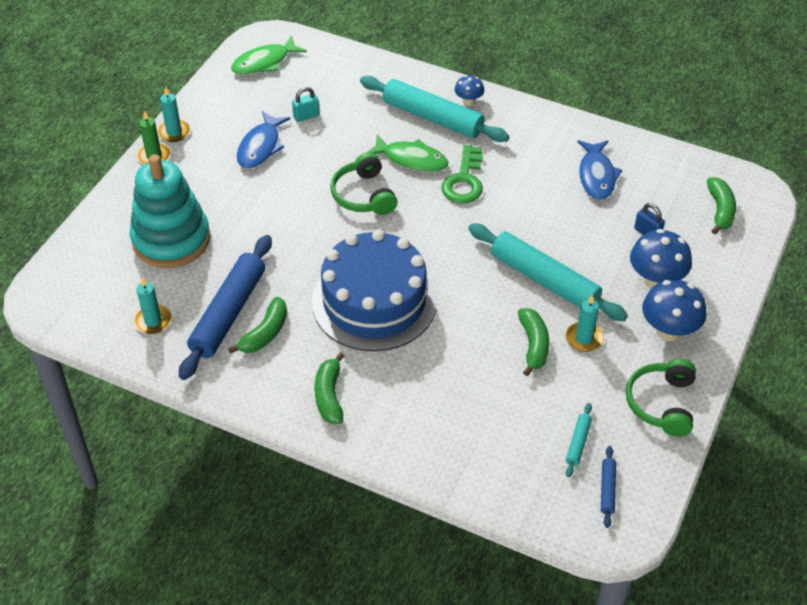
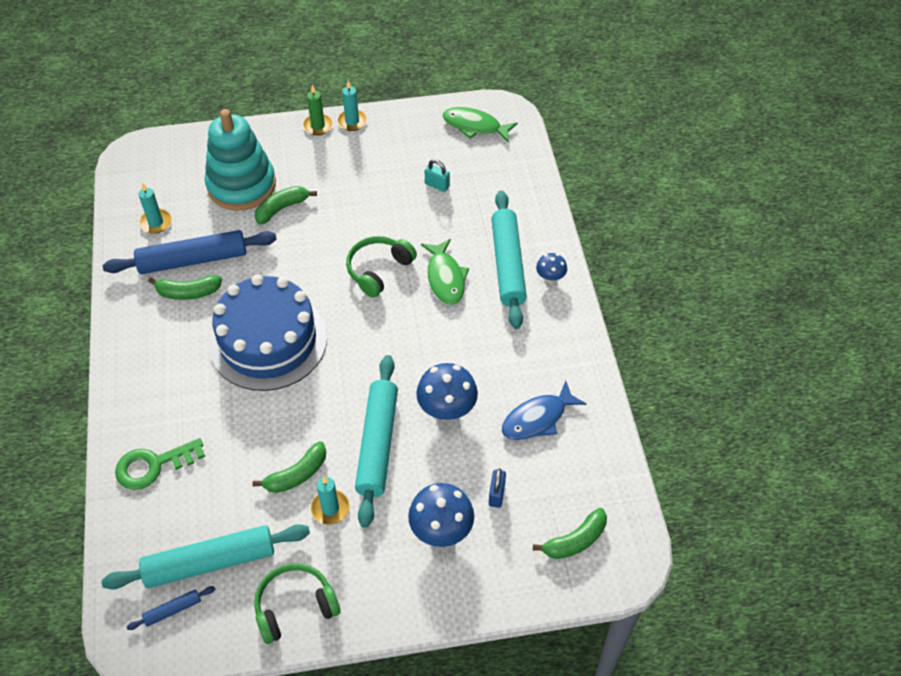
camera: 55 degrees right, 5 degrees up
blue fish [237,111,290,169] -> none
green banana [315,352,345,424] -> green banana moved to [255,186,317,224]
green key [441,145,483,204] -> green key moved to [115,438,205,490]
turquoise rolling pin [566,403,592,477] -> turquoise rolling pin [101,524,310,590], size x2.31
blue mushroom [642,280,706,341] -> blue mushroom moved to [416,363,478,420]

